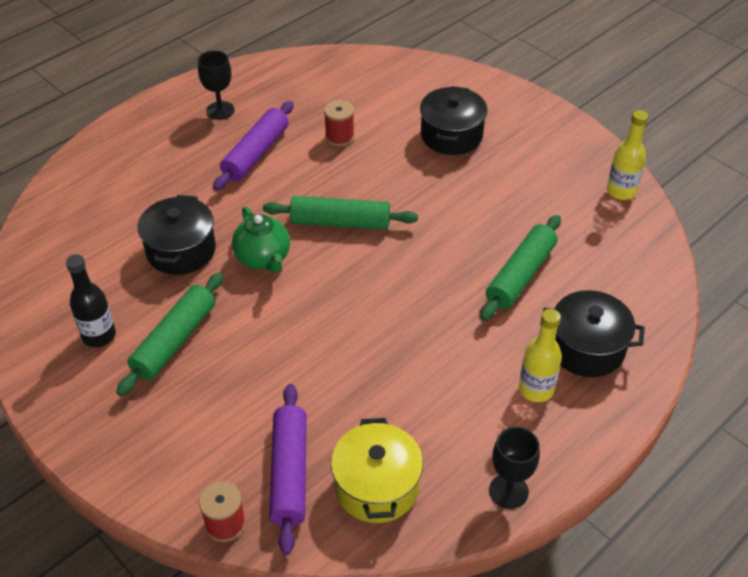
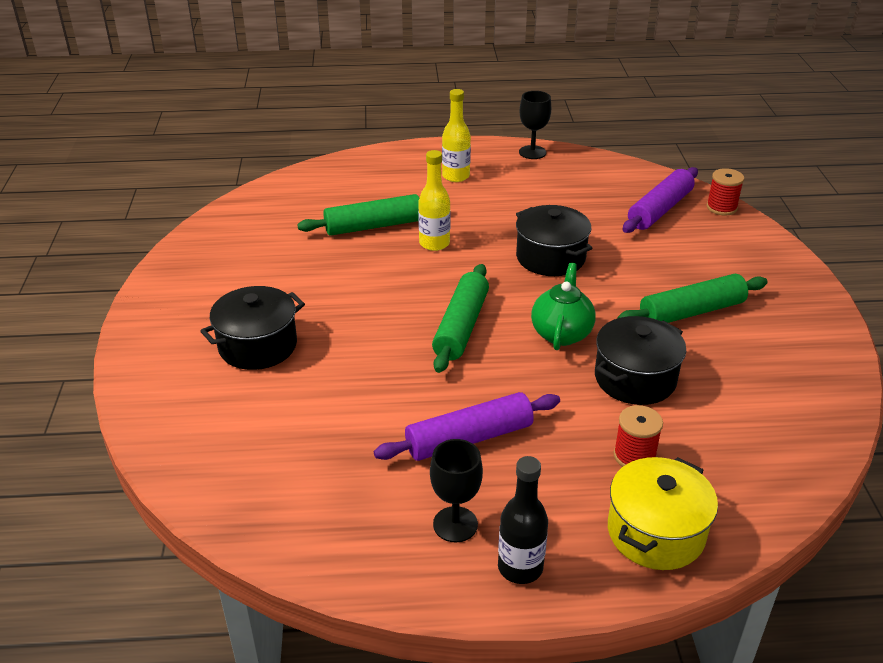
camera: 140 degrees left, 10 degrees down
black bottle [66,254,116,347] -> black bottle moved to [498,456,548,584]
green rolling pin [263,196,418,230] -> green rolling pin turned 60 degrees clockwise [432,264,489,373]
red spool [324,100,355,146] -> red spool moved to [613,405,663,467]
yellow pot [331,418,423,523] -> yellow pot moved to [608,457,718,570]
black pot [540,290,645,377] -> black pot moved to [516,205,592,276]
yellow bottle [607,110,648,200] -> yellow bottle moved to [418,150,451,251]

